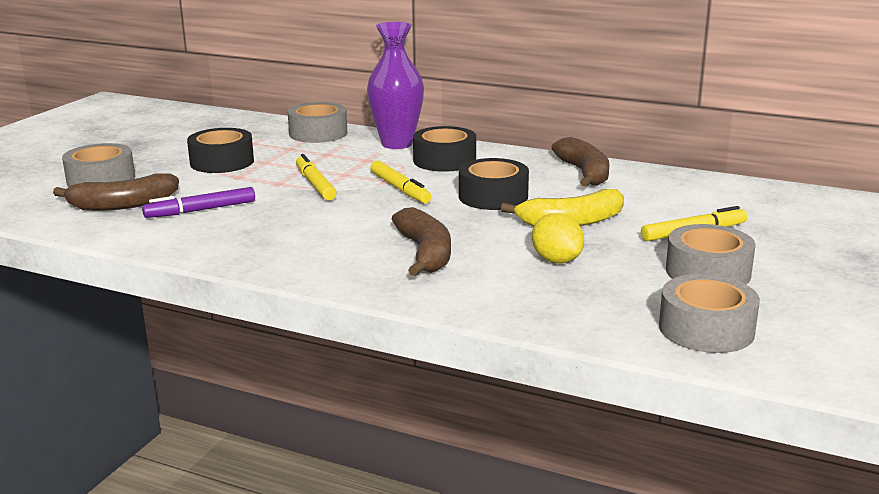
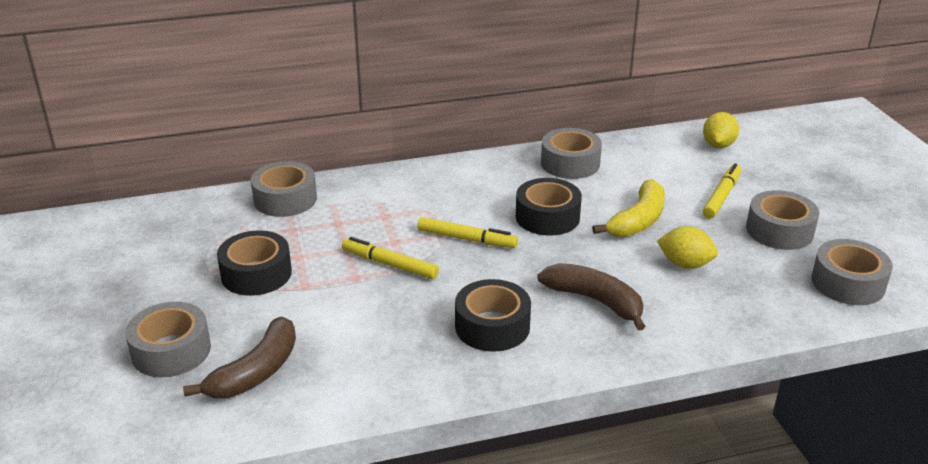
camera: 40 degrees left, 10 degrees up
purple marker [142,187,255,218] -> none
purple vase [367,22,424,149] -> none
black tape [413,126,476,172] -> black tape moved to [455,279,531,352]
brown banana [551,137,610,186] -> grey tape [541,128,602,179]
none -> yellow lemon [703,112,739,148]

